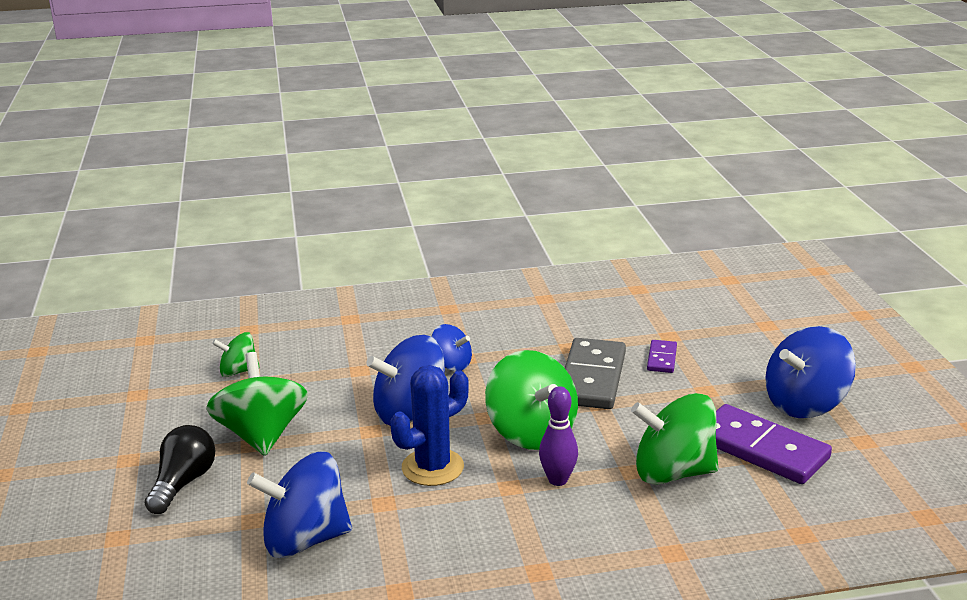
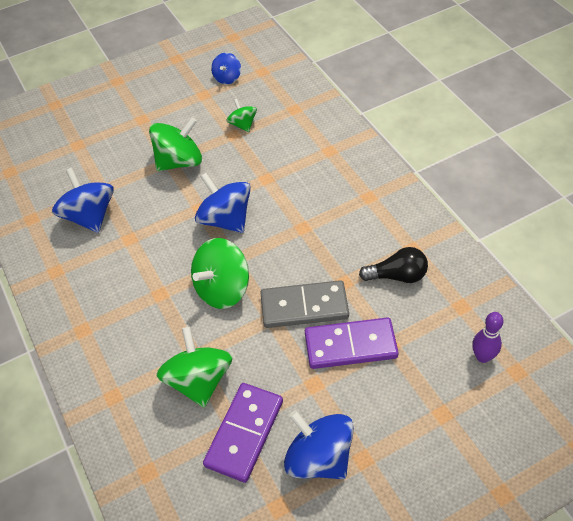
camera: 75 degrees right, 25 degrees up
black light bulb [145,425,216,514] -> black light bulb moved to [359,247,428,283]
blue cactus [391,365,469,486] -> none
blue spinning top [431,324,472,371] -> blue spinning top moved to [211,53,241,84]
purple bowling pin [539,386,578,486] -> purple bowling pin moved to [472,312,504,363]
purple domino [647,340,677,373] -> purple domino [305,317,399,369], size x2.05

